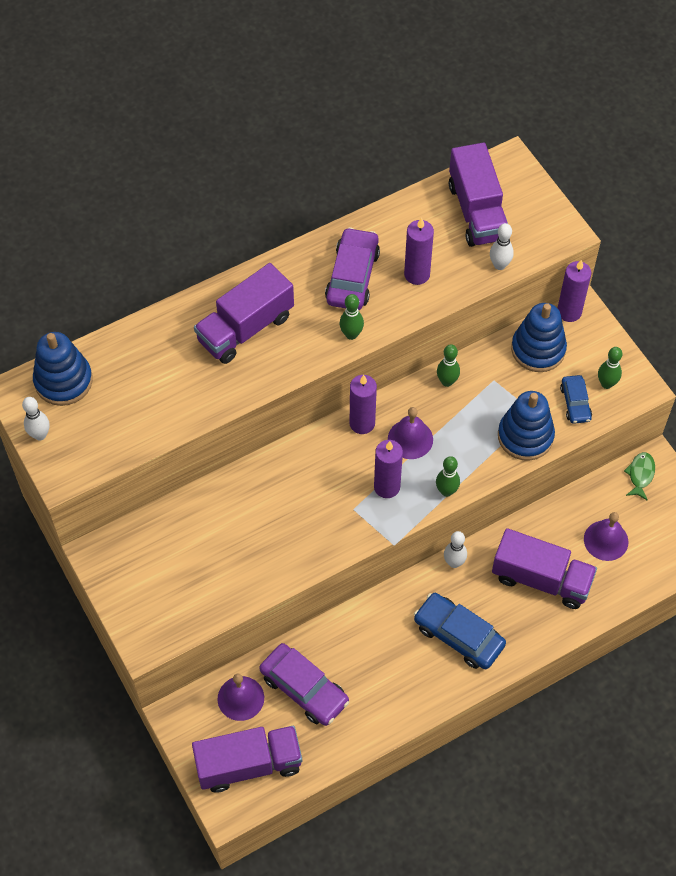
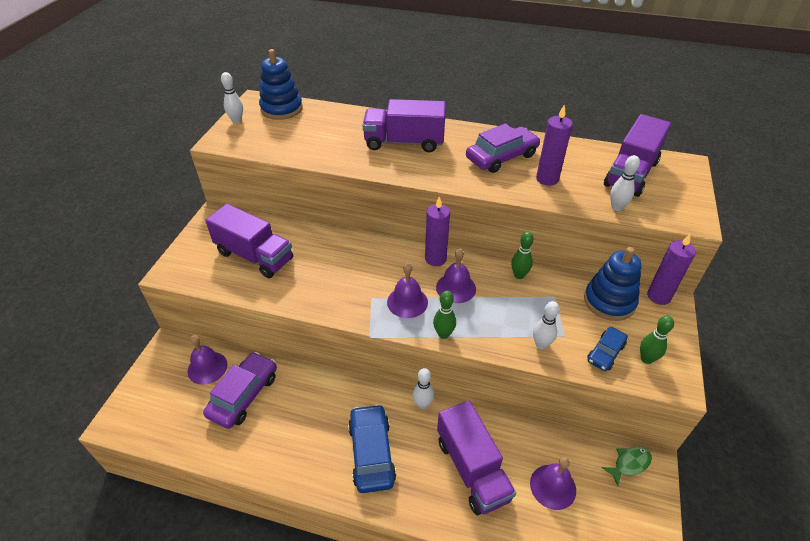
camera: 45 degrees right, 15 degrees down
purple truck [192,726,302,793] -> purple truck moved to [205,204,293,278]
purple car [259,643,349,726] -> purple car turned 150 degrees counterclockwise [203,352,277,429]
green bowling pin [340,294,364,340] -> none
purple candle [374,440,403,498] -> purple bell [387,263,428,318]
blue stacking toy [498,391,555,461] -> white bowling pin [533,301,560,349]

